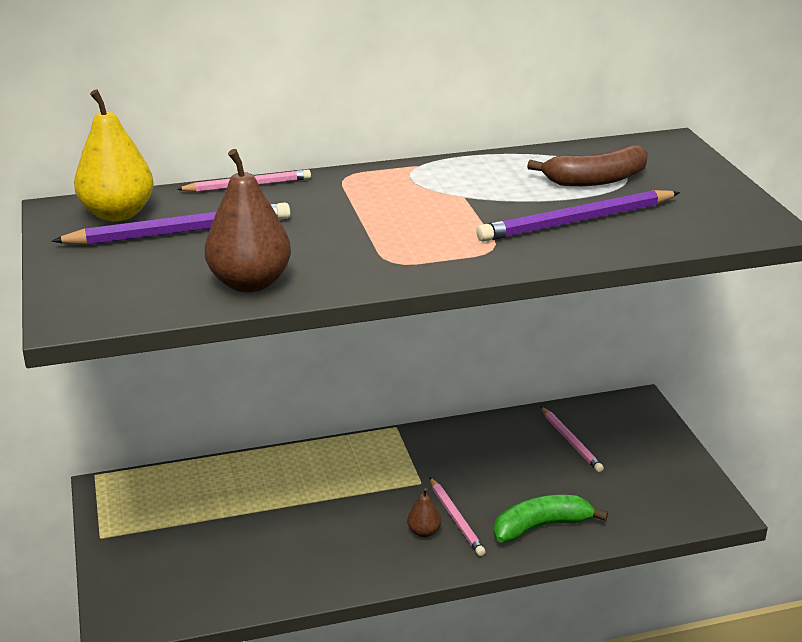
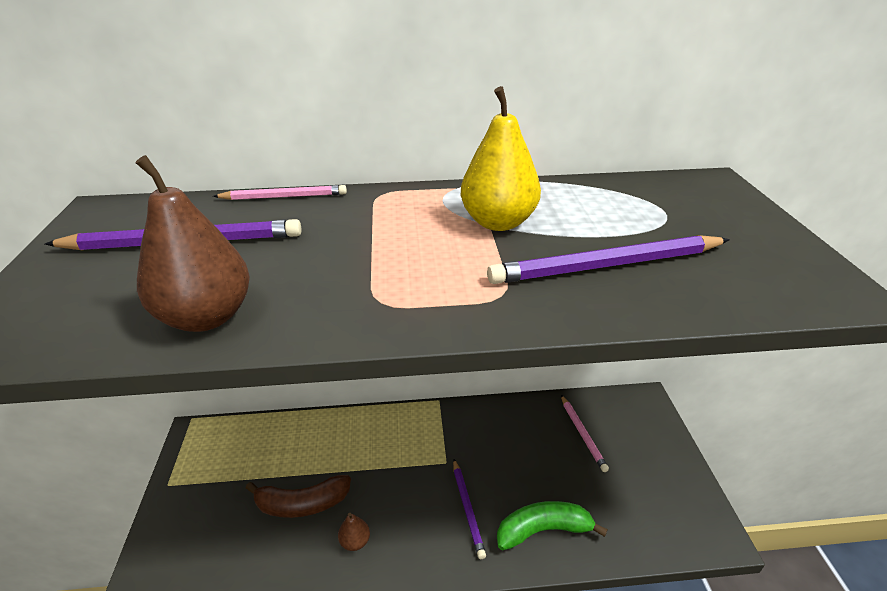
camera: 10 degrees right, 5 degrees up
yellow pear [74,89,154,221] -> yellow pear moved to [461,86,541,231]
brown pear [407,488,441,537] -> brown pear moved to [338,513,370,551]
pink pencil [429,477,486,556] -> purple pencil [453,459,486,559]
brown banana [527,145,648,186] -> brown banana moved to [246,475,351,518]

